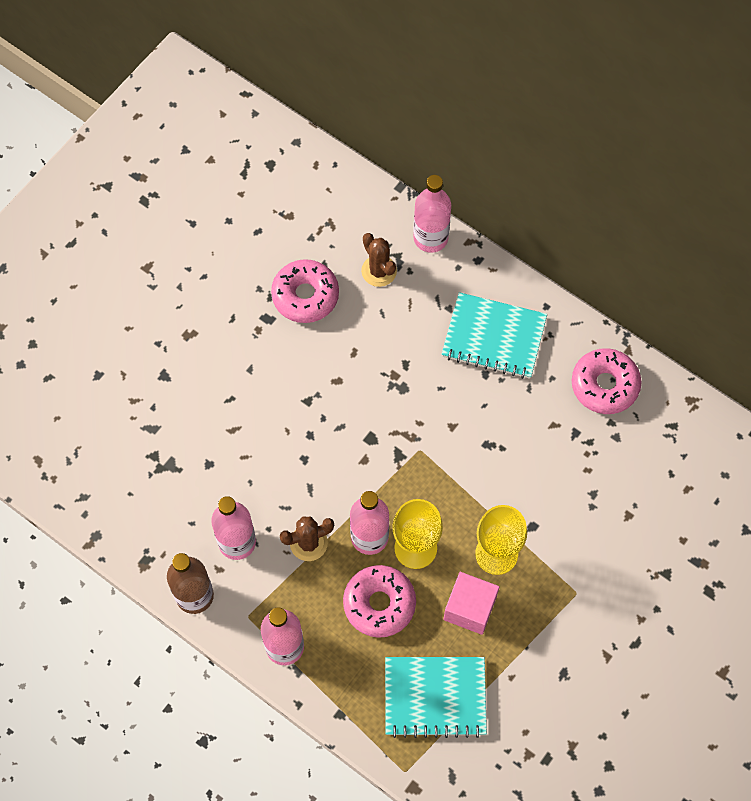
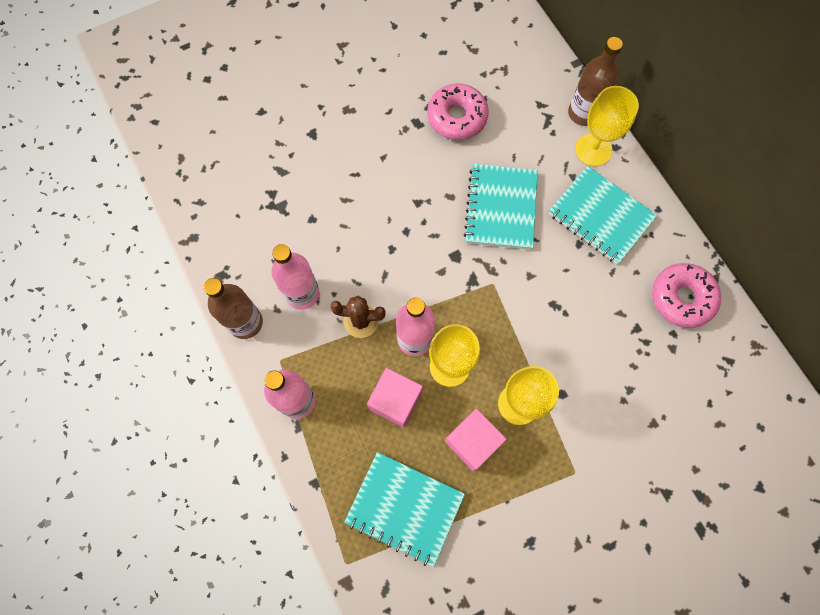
camera: 25 degrees right, 5 degrees up
pink donut [343,565,416,638] -> pink cube [367,368,423,428]
brown cactus [361,233,397,287] -> none
pink bottle [413,175,451,253] -> brown bottle [568,37,623,126]
none -> turquoise notebook [464,164,538,250]
none -> yellow goblet [575,86,639,166]

